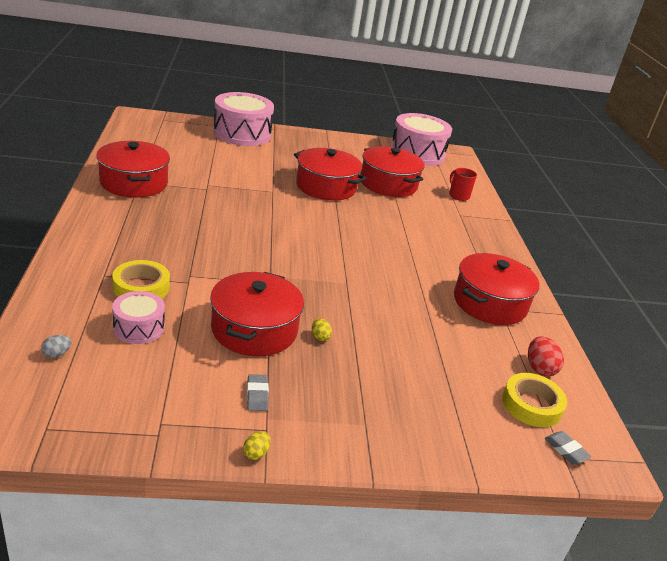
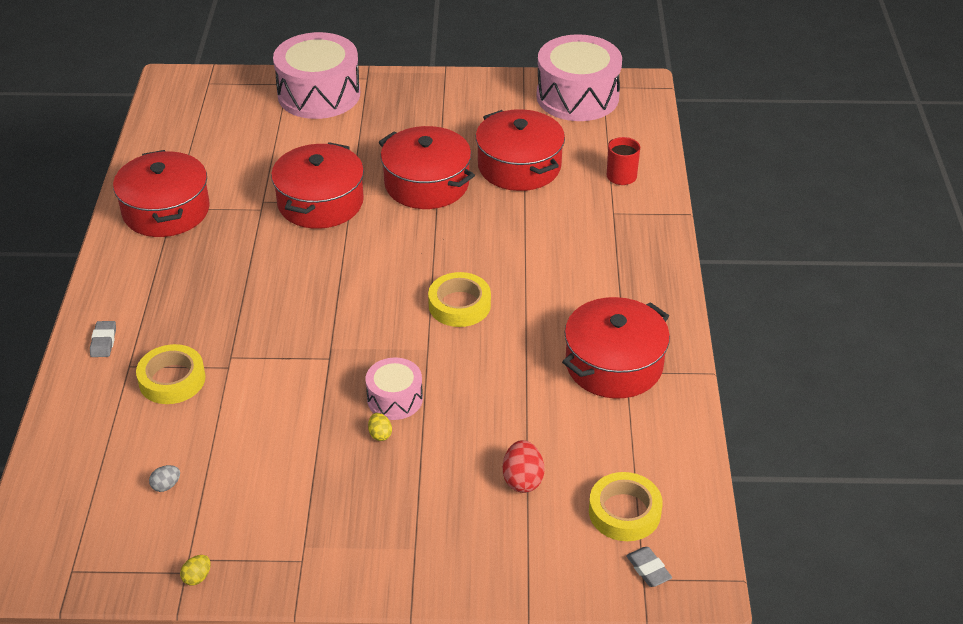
camera: 10 degrees right, 10 degrees up
grey egg [41,335,72,358] -> grey egg moved to [149,465,180,492]
pink drum [112,291,165,344] -> pink drum moved to [366,358,423,420]
red pot [210,272,304,356] -> red pot moved to [271,142,364,229]
yellow egg [243,431,271,460] -> yellow egg moved to [180,555,211,585]
grey eraser [247,374,269,411] -> grey eraser moved to [90,321,116,357]
red egg [528,336,564,376] -> red egg moved to [503,440,545,493]
none -> yellow tape [428,272,491,327]

